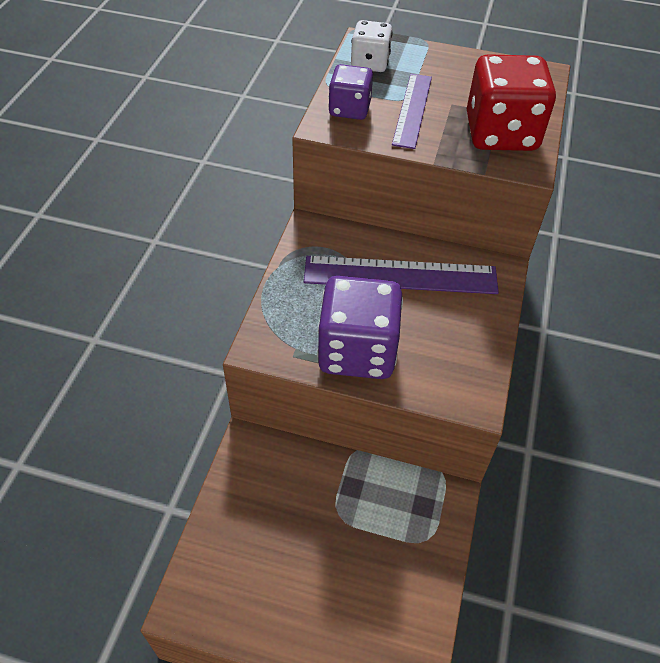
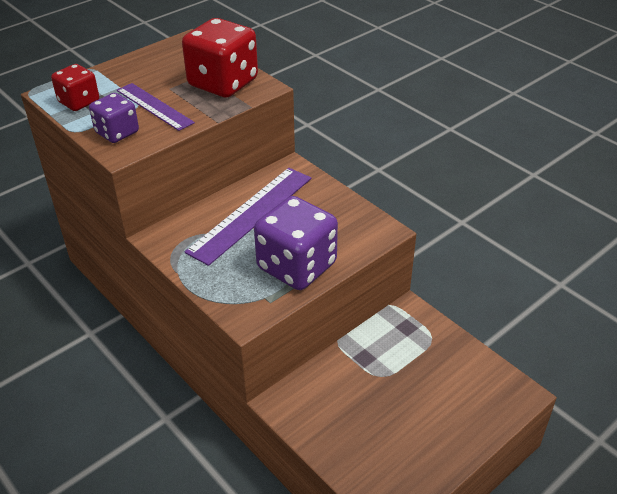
camera: 55 degrees left, 10 degrees down
white dice [351,20,392,72] -> red dice [51,64,99,111]

